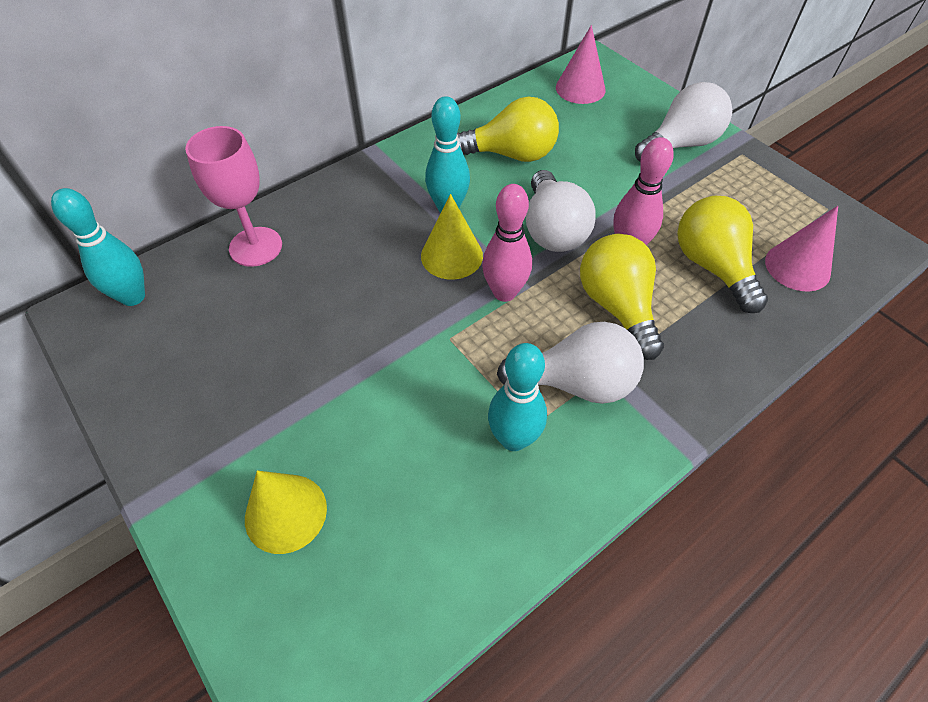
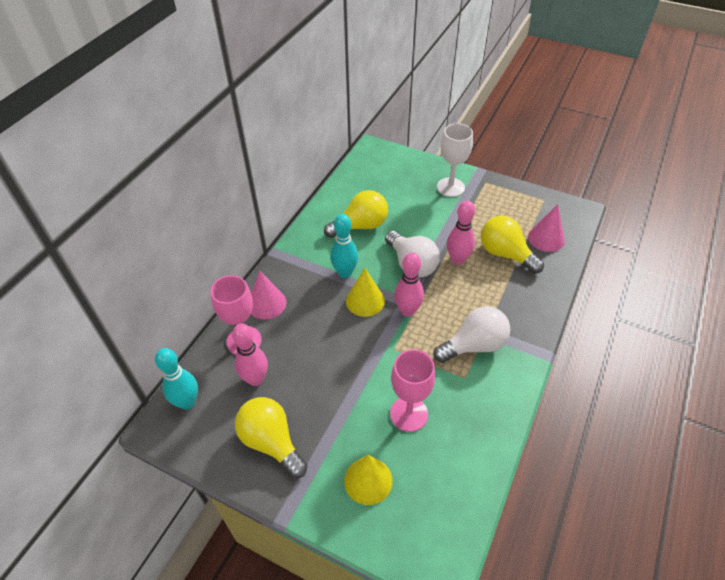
camera: 25 degrees left, 5 degrees down
turquoise bowling pin [488,343,547,451] -> none
pink cone [556,25,606,104] -> pink cone moved to [251,270,286,319]
yellow light bulb [580,234,664,360] -> yellow light bulb moved to [235,397,307,478]
white light bulb [635,82,732,162] -> white goblet [437,123,473,197]
none -> pink bowling pin [232,323,268,386]
none -> pink goblet [390,350,435,432]

